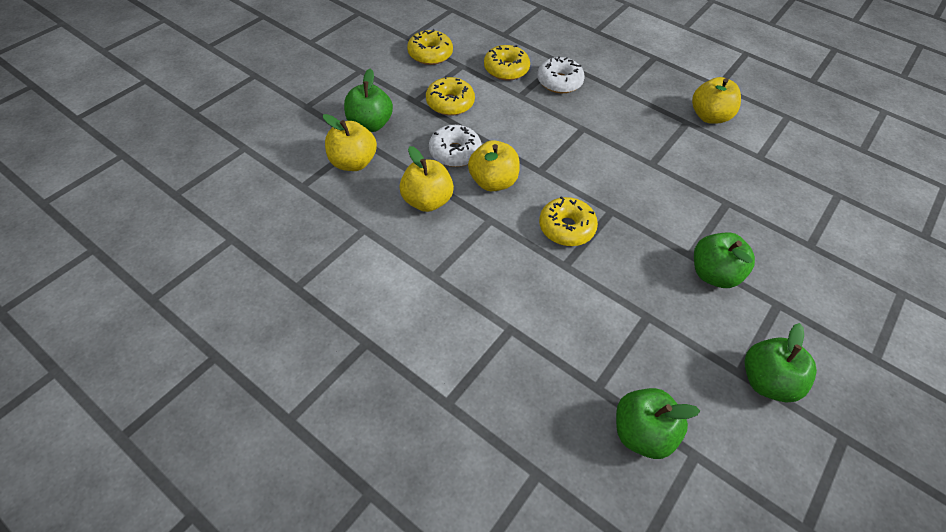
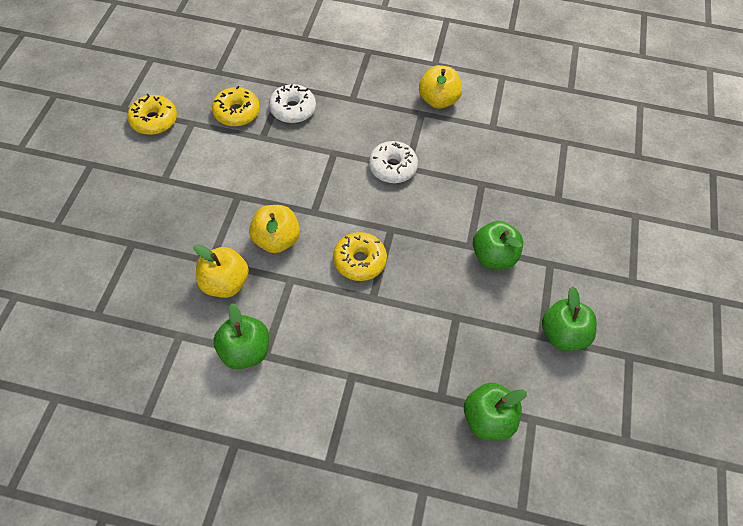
camera: 25 degrees left, 5 degrees up
yellow apple [323,114,377,171] -> none
green apple [344,68,393,132] -> green apple moved to [213,303,269,369]
yellow donut [426,76,475,116] -> none
white donut [429,125,482,167] -> white donut moved to [369,141,418,183]

